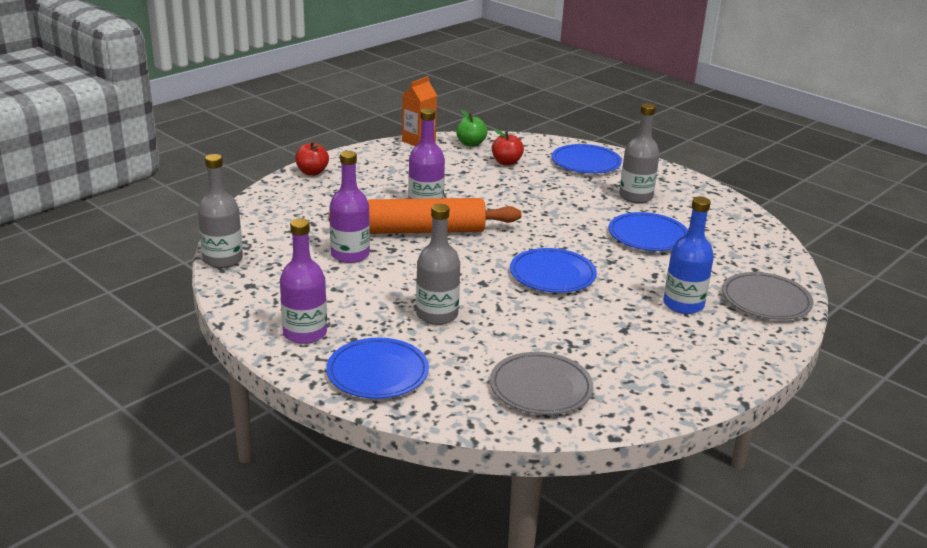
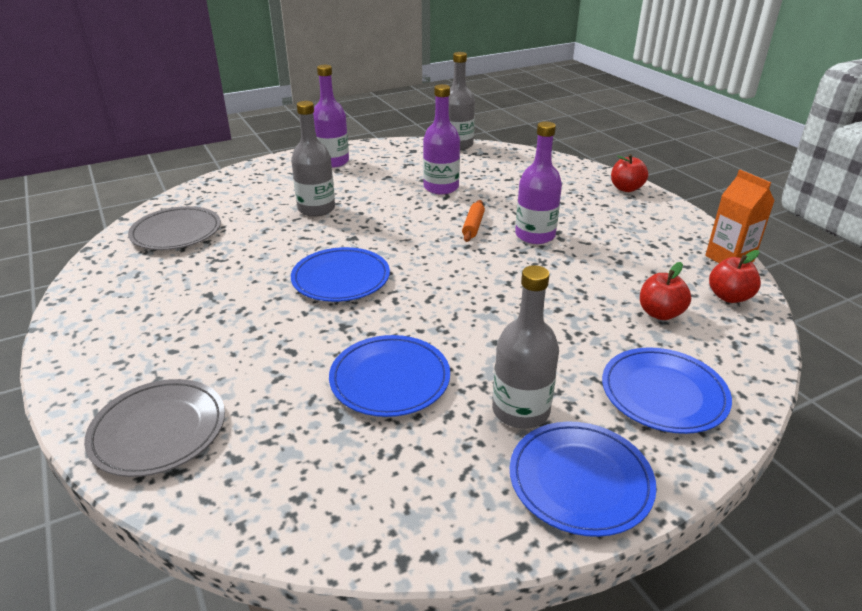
camera: 110 degrees right, 5 degrees up
blue plate [326,338,429,399] -> blue plate moved to [510,422,657,537]
orange rolling pin [329,198,521,234] -> orange rolling pin [462,200,485,242], size x0.41
green apple [456,109,487,147] -> red apple [709,250,761,303]
blue bottle [664,197,714,314] -> none

